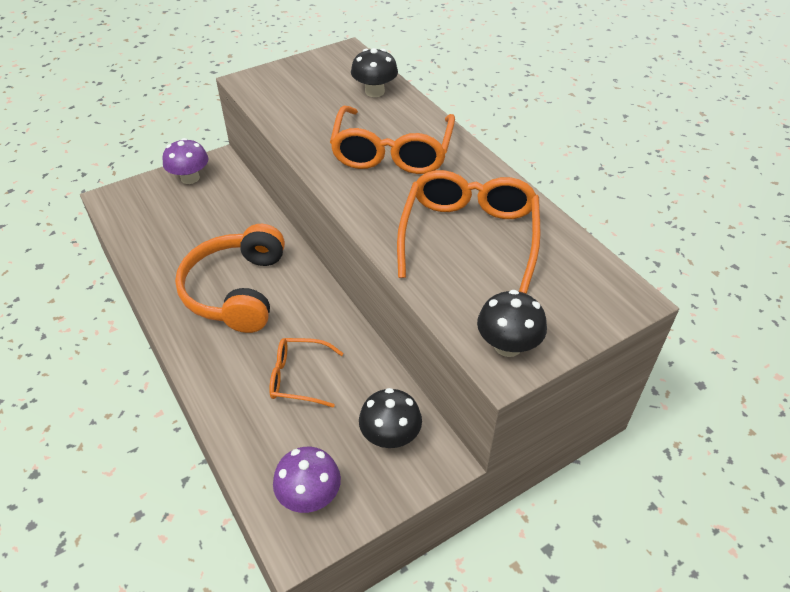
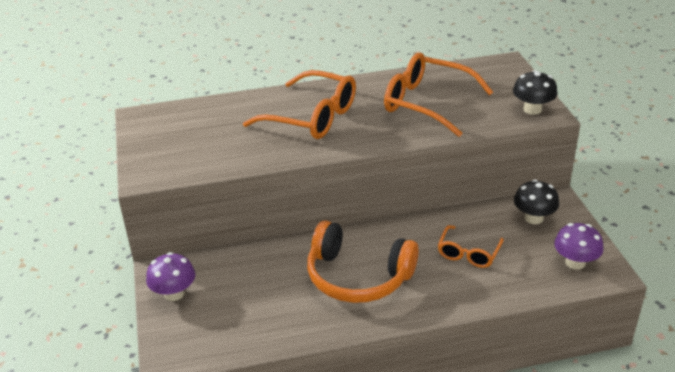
camera: 70 degrees left, 10 degrees down
black mushroom [351,48,398,97] -> none

